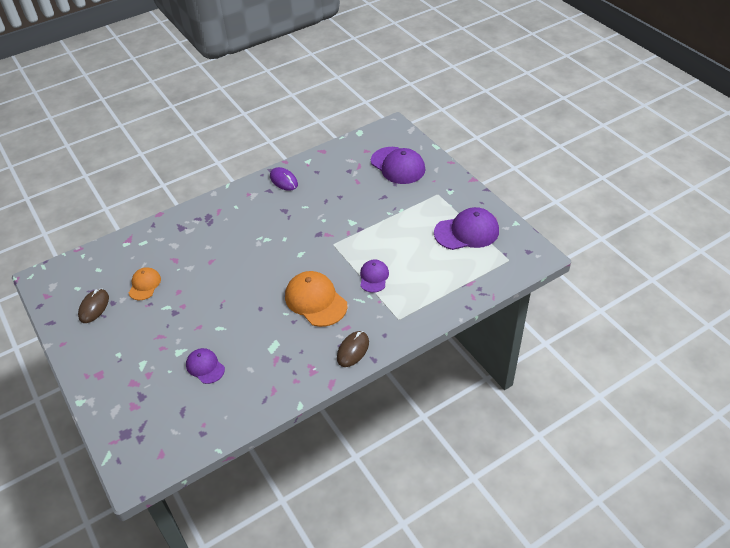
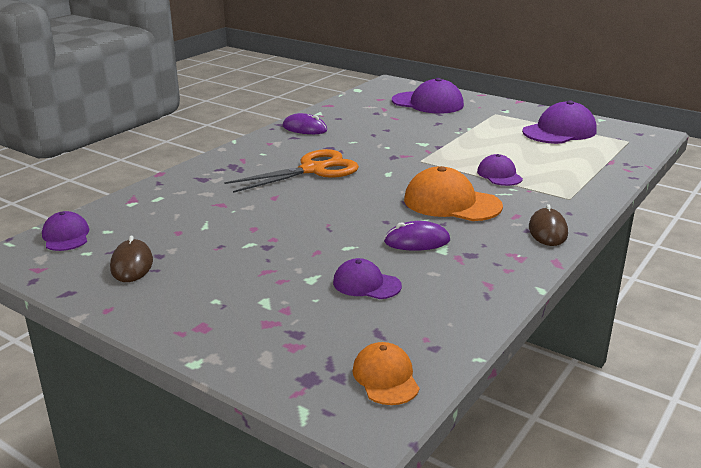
camera: 25 degrees left, 20 degrees down
orange cap [129,267,161,300] -> orange cap moved to [352,342,419,405]
none -> purple cap [42,211,89,251]
none -> orange scissors [224,149,359,193]
none -> purple mouse [384,221,450,251]

